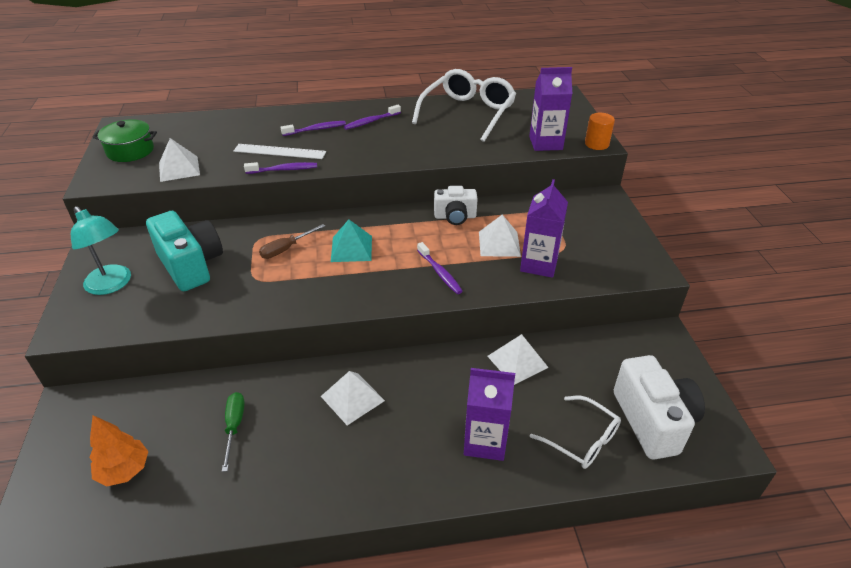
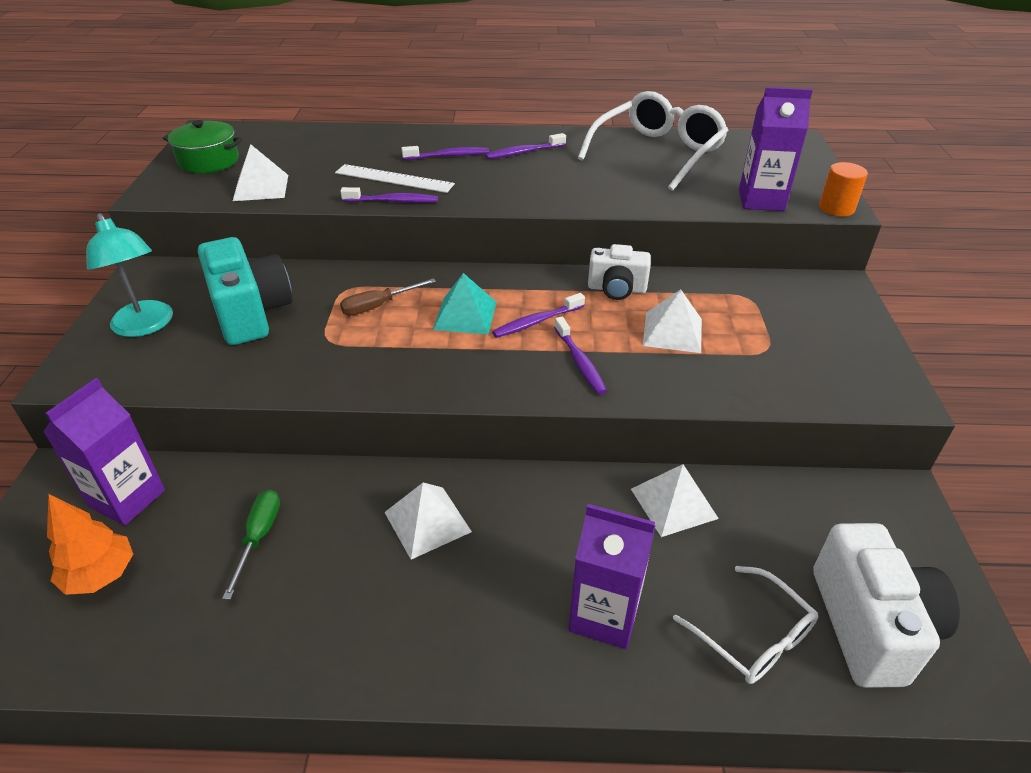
camera: 10 degrees right, 0 degrees up
purple carton [520,179,568,278] -> purple carton moved to [43,378,165,526]
none -> purple toothbrush [492,293,585,338]

